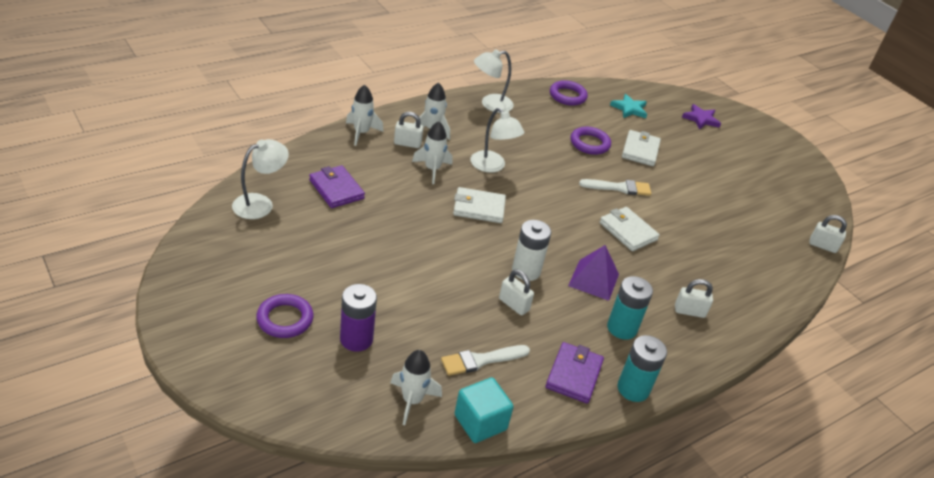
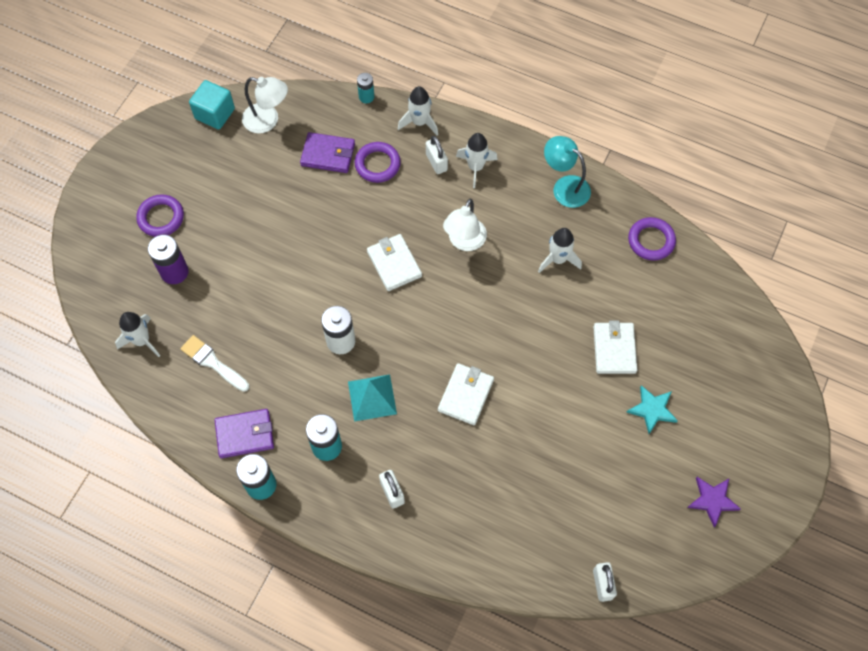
camera: 65 degrees right, 25 degrees up
purple wallet [309,165,365,208] -> purple wallet turned 75 degrees clockwise [300,132,355,173]
white rocket [412,121,452,184] -> white rocket moved to [538,228,582,273]
turquoise cube [455,377,514,443] -> turquoise cube moved to [189,80,235,129]
white lamp [474,49,514,113] -> turquoise lamp [544,136,591,208]
white padlock [499,269,534,315] -> none
purple pyramid [568,245,619,301] -> turquoise pyramid [348,375,397,422]
purple ring [571,127,611,155] -> purple ring moved to [355,142,401,183]
white brush [579,179,651,196] -> none
turquoise star [610,94,647,118] -> turquoise star moved to [626,385,678,434]
white wallet [622,130,661,166] -> white wallet turned 75 degrees counterclockwise [593,321,637,374]
purple star [682,104,721,130] -> purple star moved to [687,477,741,528]
none -> turquoise battery [357,73,374,103]

